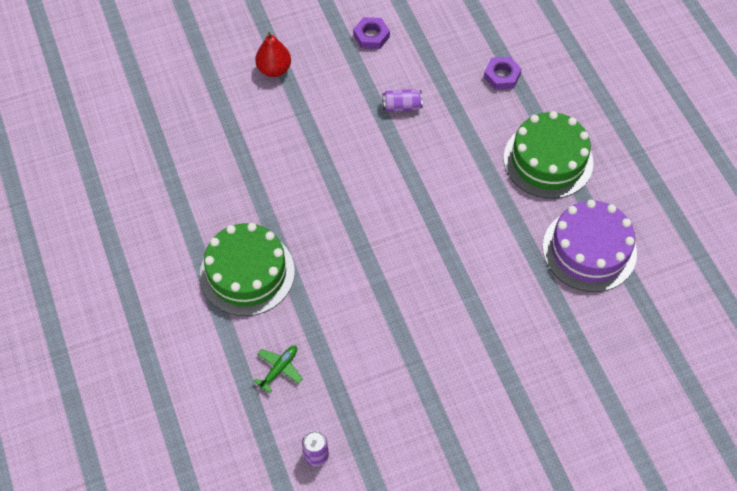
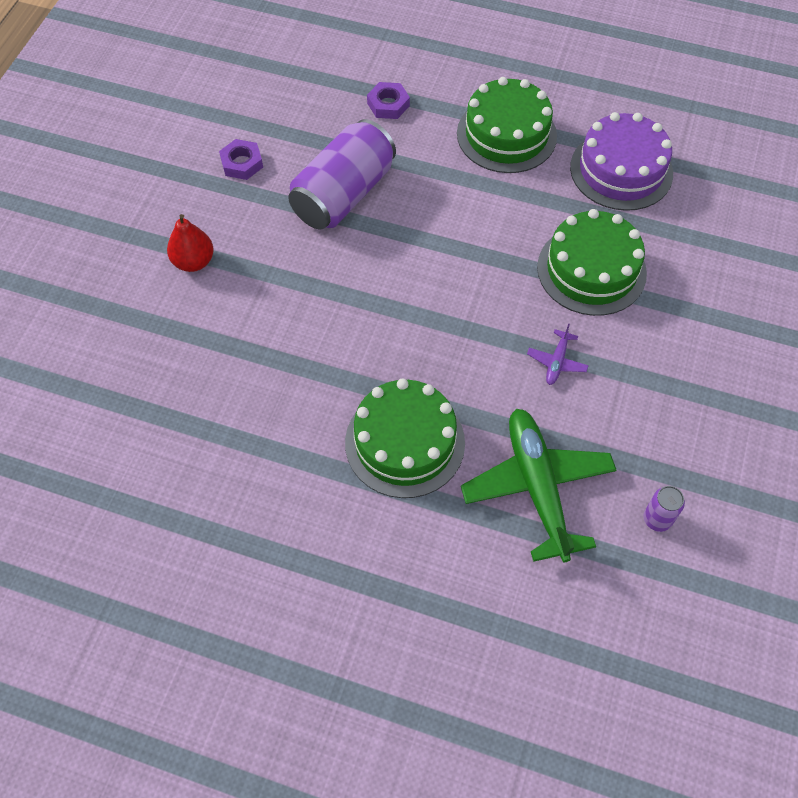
camera: 50 degrees left, 0 degrees up
green plane [254,346,303,393] -> green plane [461,409,617,562], size x2.35
purple can [382,89,422,112] -> purple can [288,119,396,229], size x2.39
none -> purple plane [527,324,589,385]
none -> green cake [537,209,647,316]

